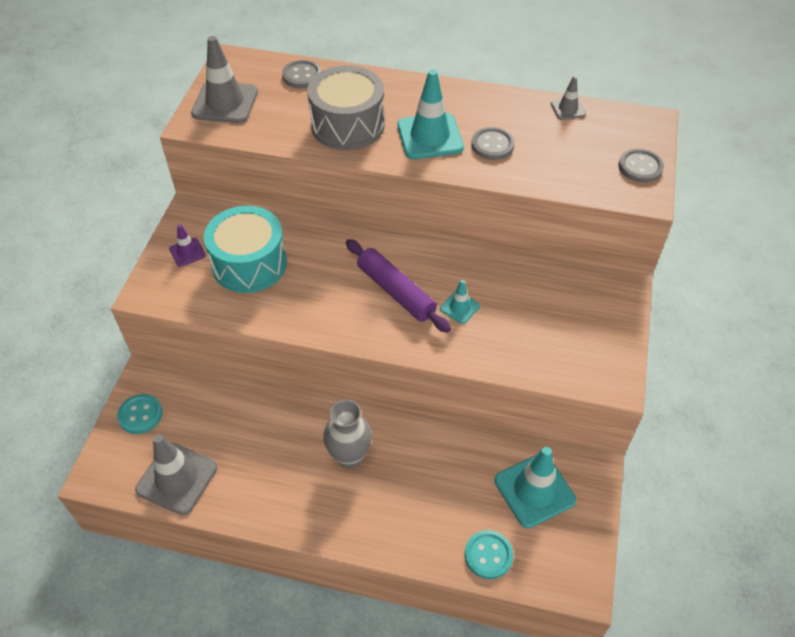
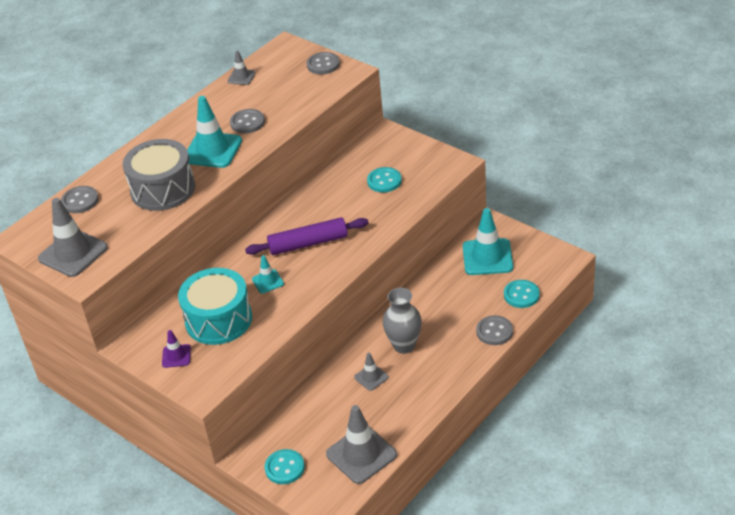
camera: 60 degrees left, 10 degrees down
turquoise traffic cone [440,280,480,324] -> turquoise traffic cone moved to [252,255,284,294]
none -> grey traffic cone [354,353,389,391]
none -> turquoise button [367,167,402,193]
none -> grey button [476,315,513,345]

